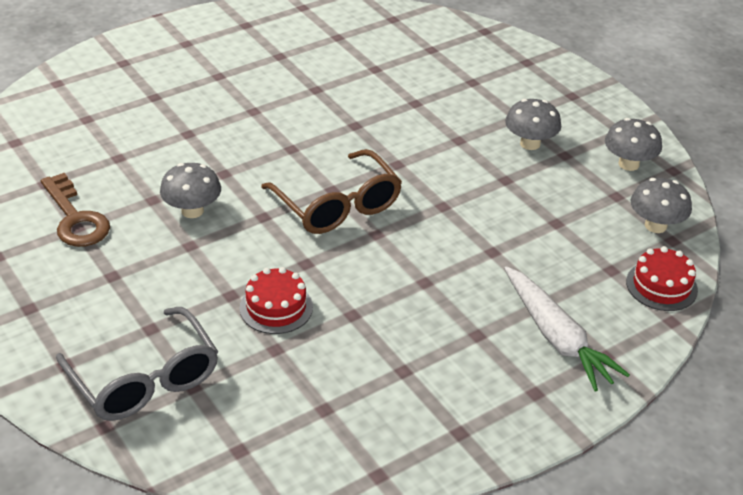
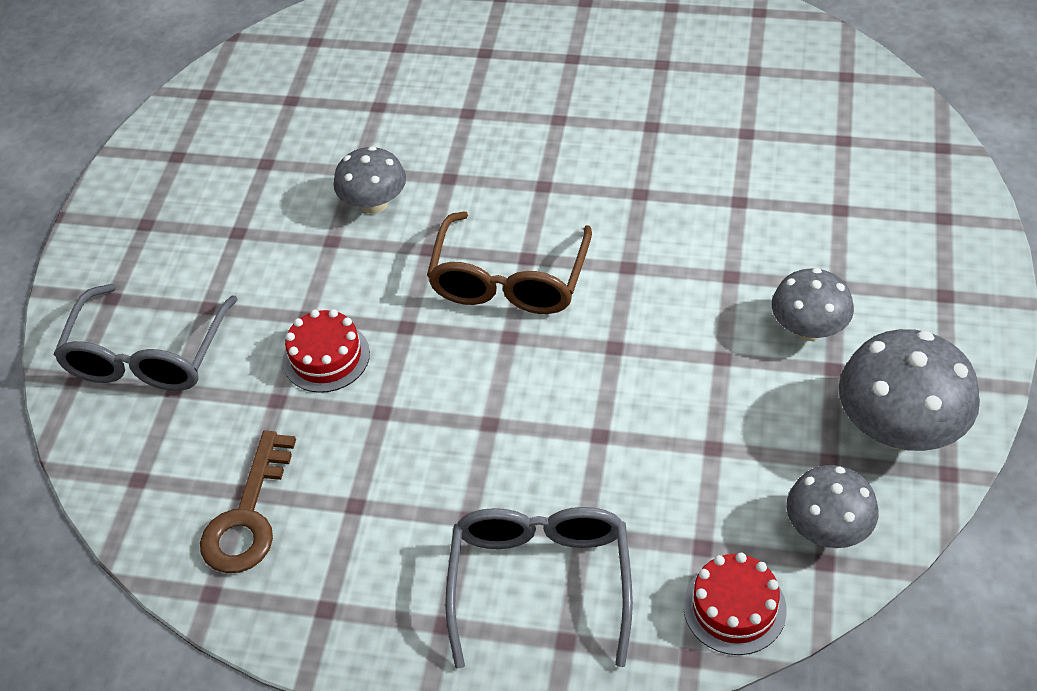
camera: 50 degrees right, 10 degrees up
brown key [41,173,110,247] -> brown key moved to [200,430,296,573]
white carrot [504,266,630,391] -> grey glasses [445,507,633,669]
grey mushroom [605,118,662,171] -> grey mushroom [839,329,980,451], size x1.57

